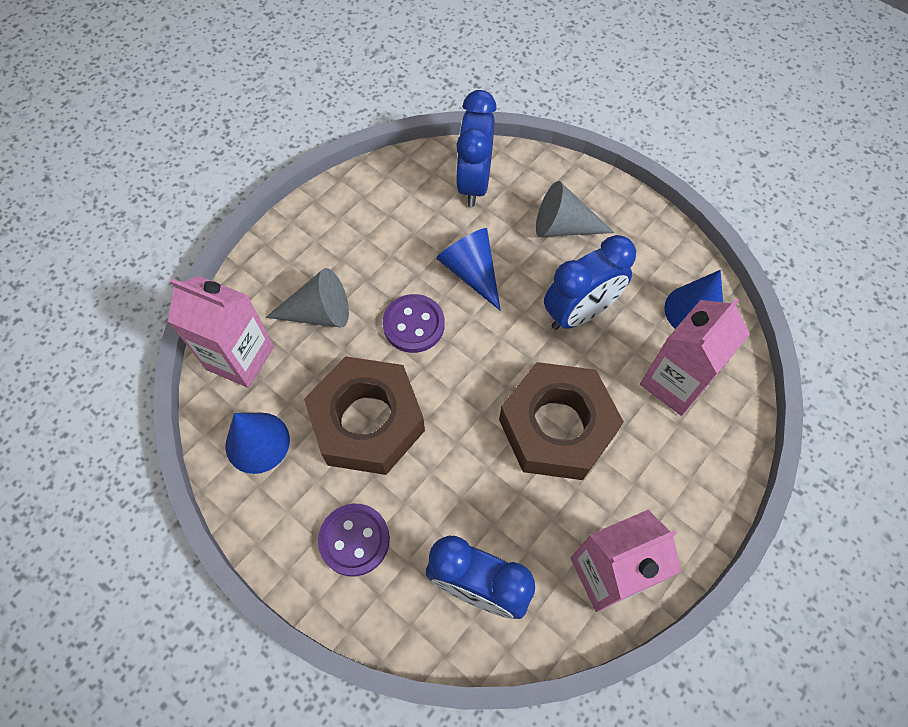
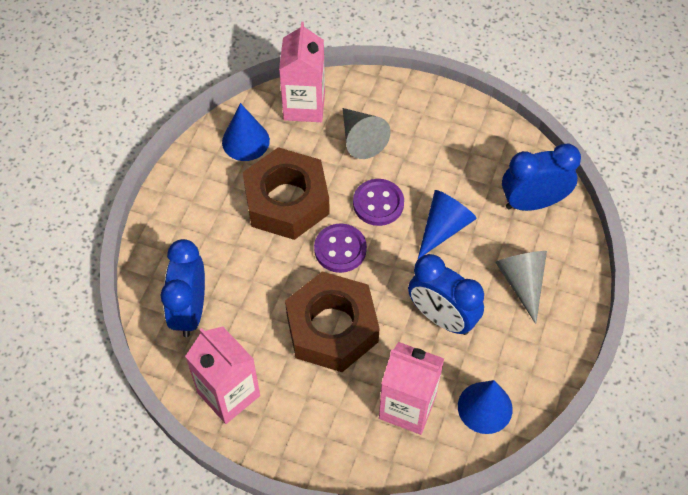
camera: 70 degrees right, 5 degrees down
purple button [318,504,390,577] -> purple button moved to [314,224,367,273]

